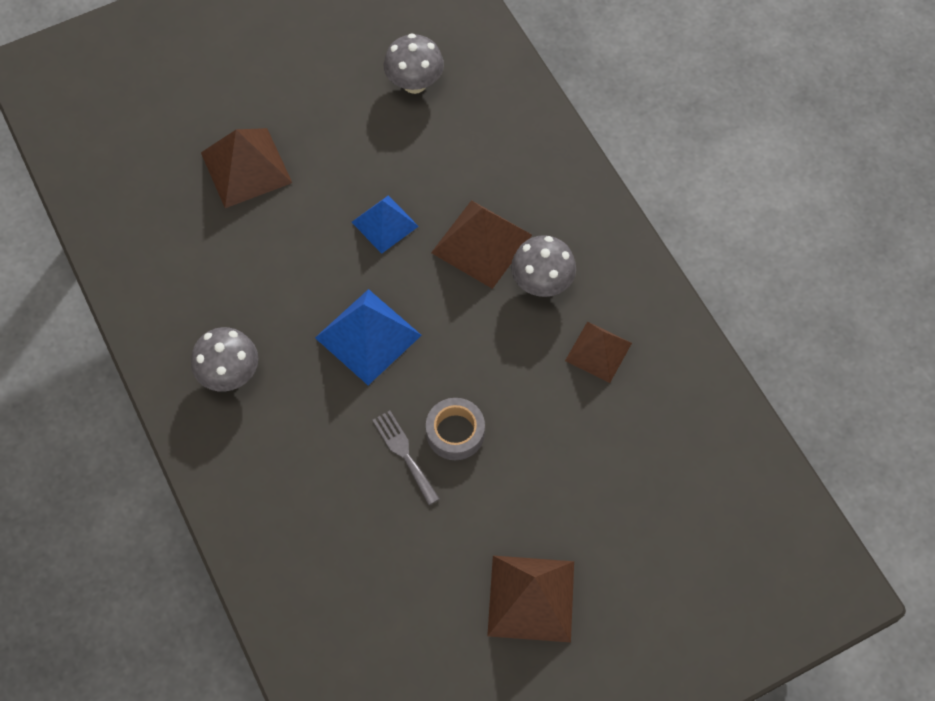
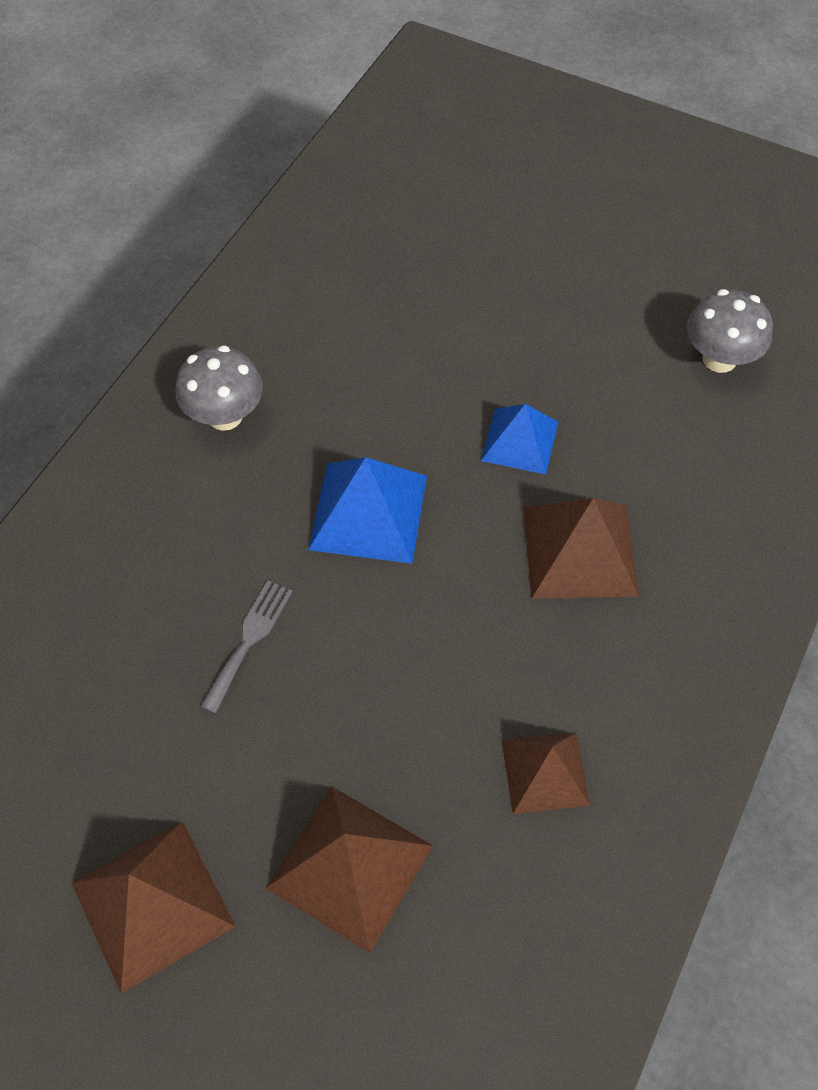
camera: 55 degrees right, 5 degrees down
brown pyramid [201,128,292,208] -> brown pyramid moved to [266,787,433,953]
grey tape [426,398,485,460] -> none
grey mushroom [511,235,576,297] -> none

